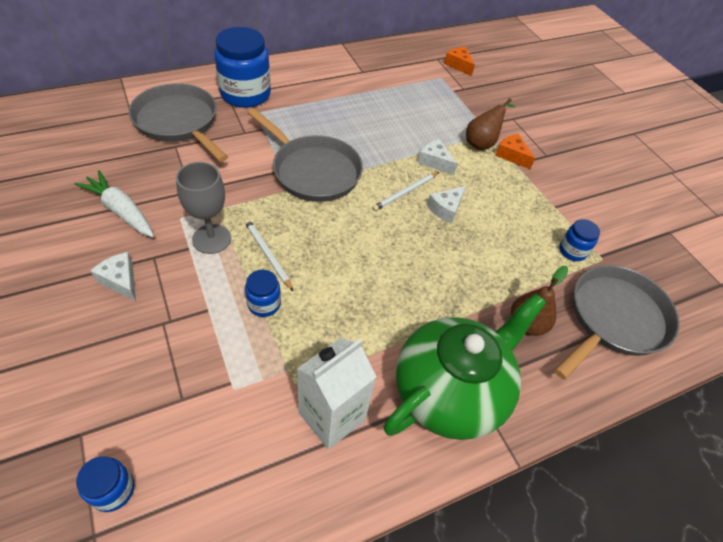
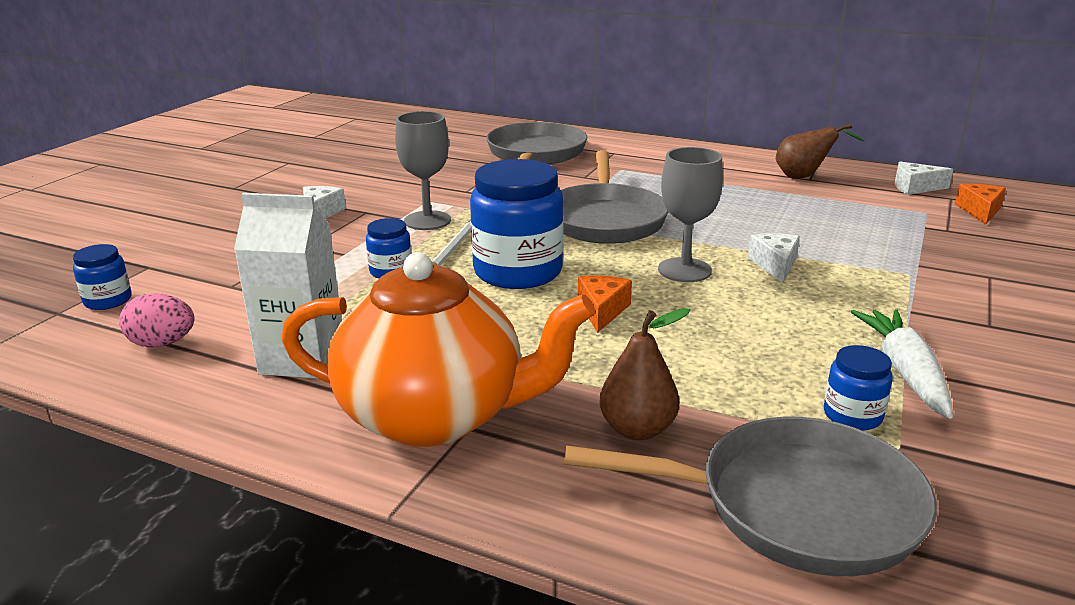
camera: 55 degrees right, 25 degrees down
white carrot [74,170,154,237] -> white carrot moved to [851,309,953,419]
blue jar [214,27,271,108] -> blue jar moved to [470,159,564,289]
white pencil [372,172,439,211] -> grey goblet [658,147,723,282]
green teapot [384,293,546,440] -> orange teapot [281,252,595,447]
white cheese [427,186,466,224] -> white cheese moved to [895,162,953,195]
brown pear [466,98,515,150] -> brown pear moved to [776,124,864,178]
orange cheese [495,134,535,169] -> orange cheese moved to [578,275,632,333]
none -> pink egg [119,293,195,348]

